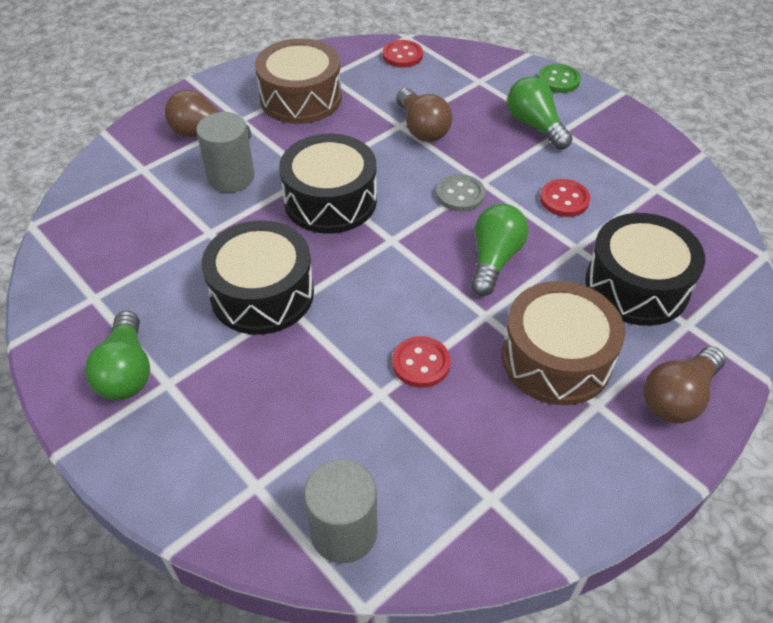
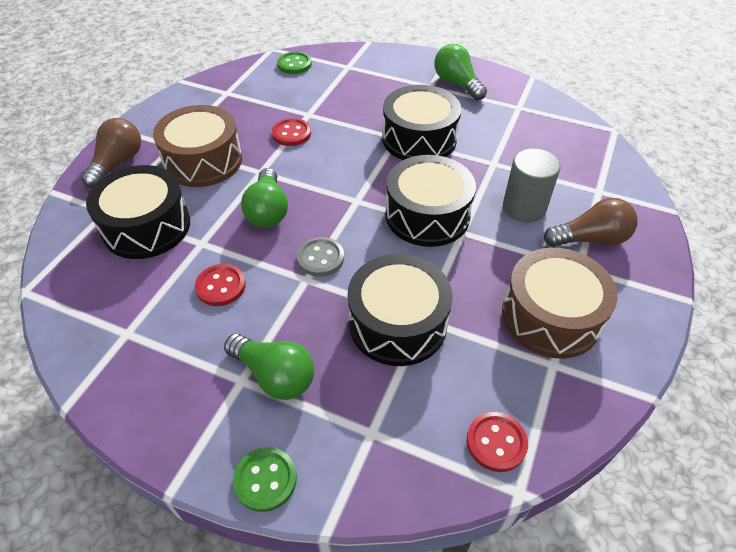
camera: 155 degrees right, 0 degrees up
grey cylinder [304,459,378,563] -> green button [277,52,312,74]
brown light bulb [396,88,453,142] -> black drum [348,254,453,366]

